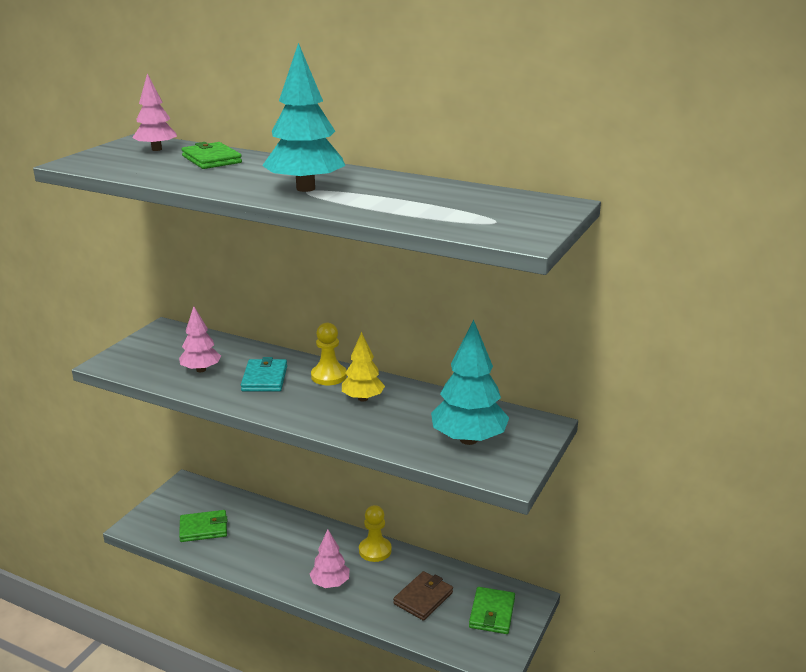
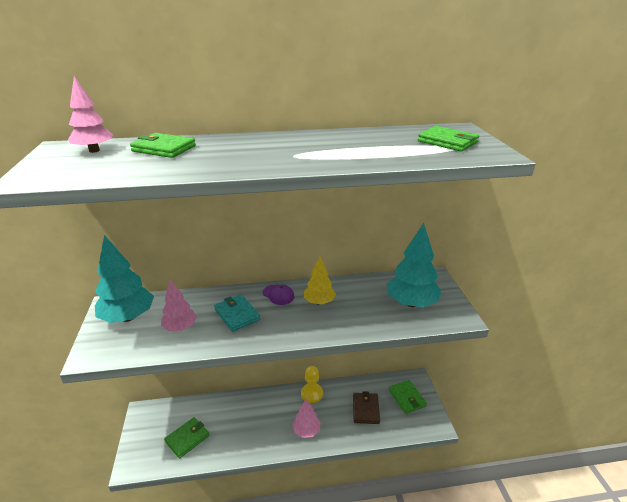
camera: 35 degrees left, 5 degrees up
turquoise tree [262,43,345,192] -> turquoise tree moved to [95,235,154,323]
yellow pawn [311,322,347,385] -> purple cap [262,285,295,305]
none -> green wallet [418,126,479,152]

